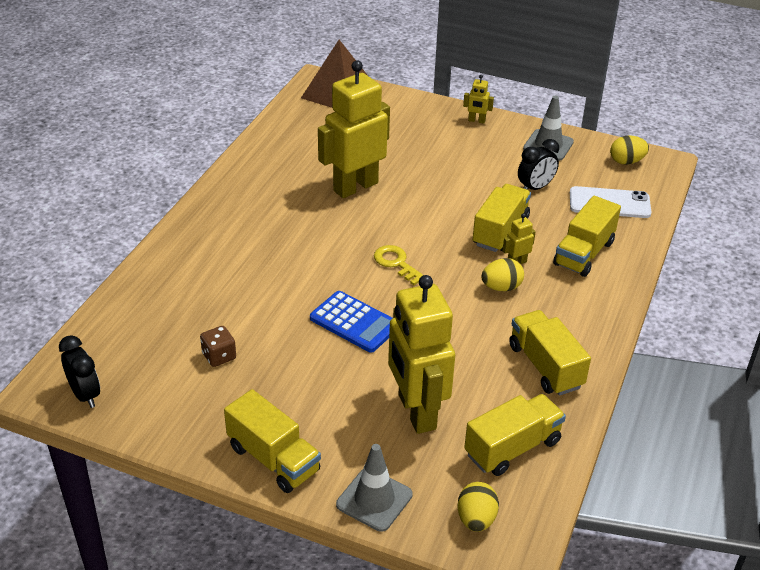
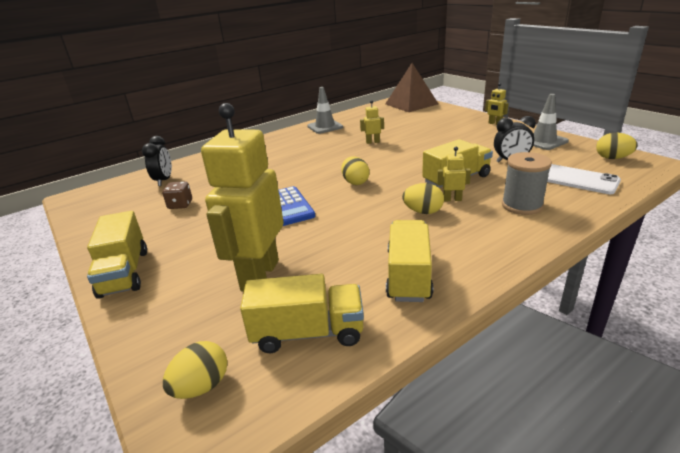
camera: 35 degrees right, 10 degrees down
black clock [59,335,100,408] -> black clock moved to [142,136,172,186]
yellow robot [318,60,390,198] -> yellow robot [360,100,384,144], size x0.40
grey traffic cone [336,444,413,532] -> grey traffic cone moved to [307,87,343,134]
yellow key [374,245,423,285] -> yellow egg [341,156,369,185]
yellow truck [553,196,621,277] -> grey spool [502,152,552,215]

